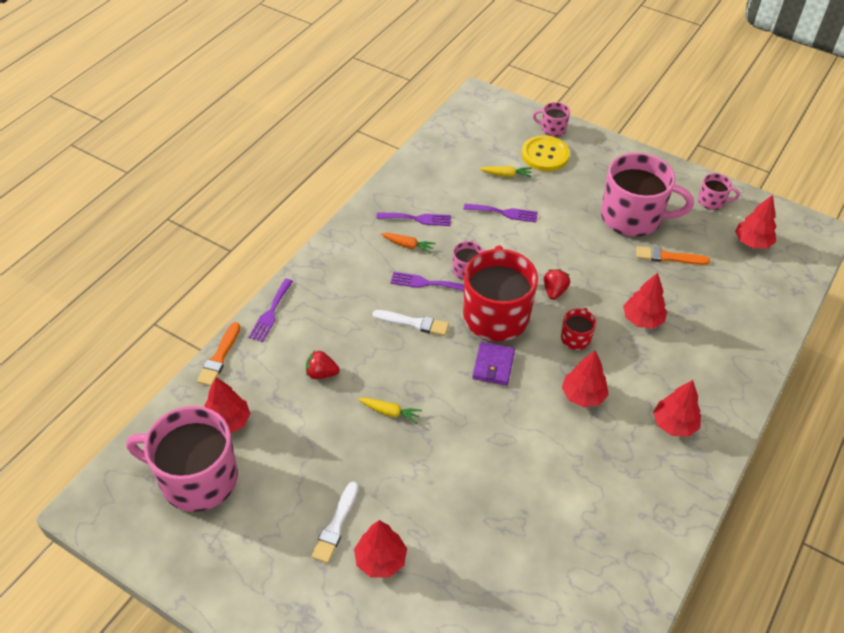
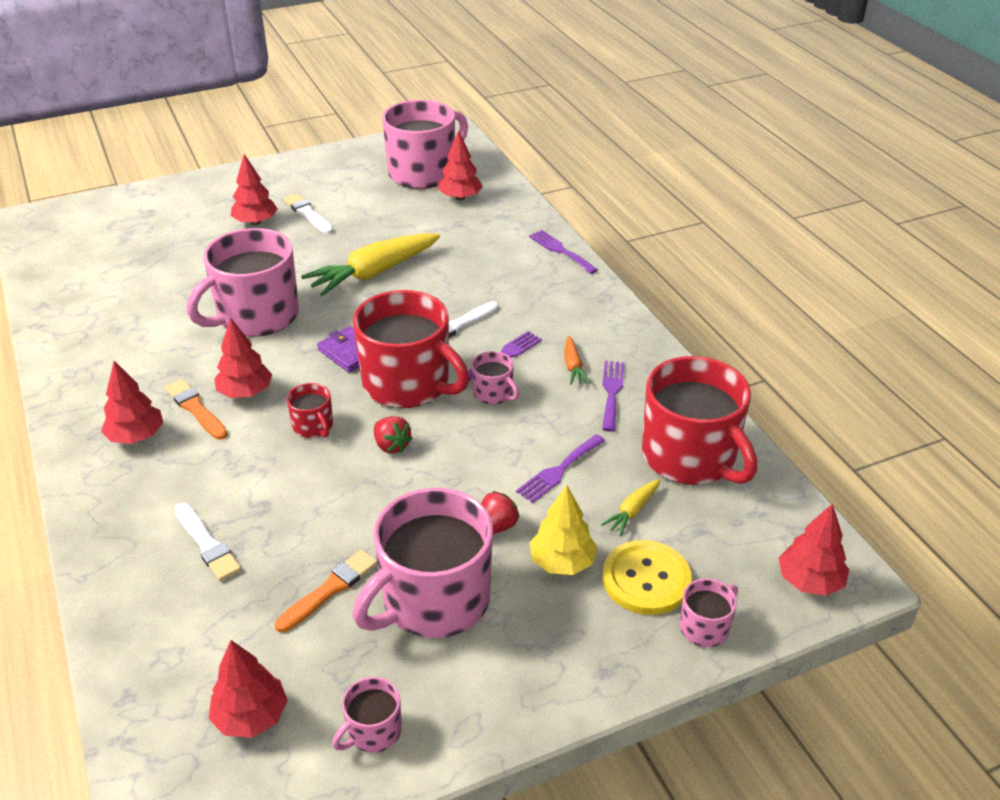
camera: 125 degrees right, 10 degrees down
orange brush [197,322,240,386] -> orange brush moved to [165,379,227,439]
red strawberry [306,350,340,379] -> red strawberry moved to [481,491,520,534]
yellow carrot [358,398,422,424] -> yellow carrot [301,233,440,296], size x2.20
purple fork [376,212,451,226] -> purple fork turned 150 degrees clockwise [602,361,625,432]
orange carrot [381,233,436,254] -> orange carrot turned 60 degrees counterclockwise [565,336,591,385]
red tree [623,273,667,329] -> red tree moved to [779,504,849,596]
none -> white brush [175,503,241,581]
none -> pink mug [187,228,299,337]
none -> yellow tree [530,485,597,575]
none -> red mug [642,356,757,485]

